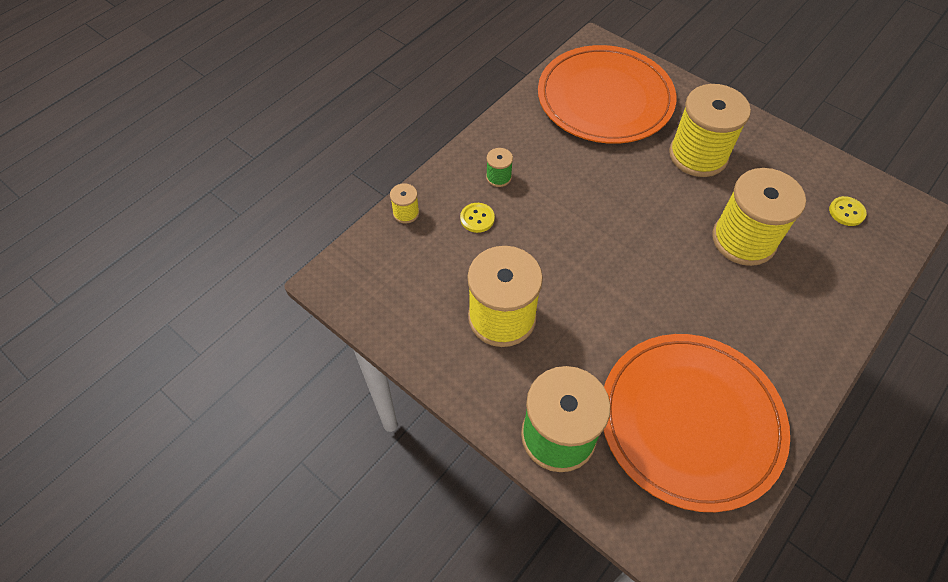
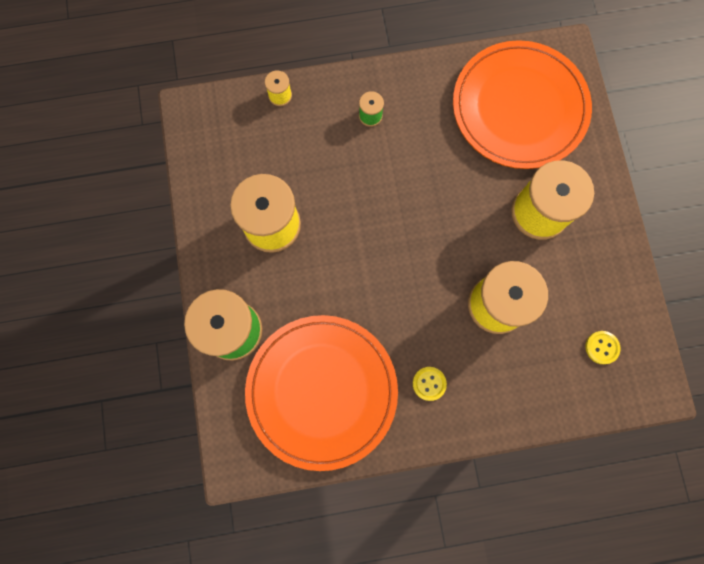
camera: 40 degrees right, 20 degrees up
yellow button [460,203,495,233] -> yellow button moved to [413,367,447,401]

